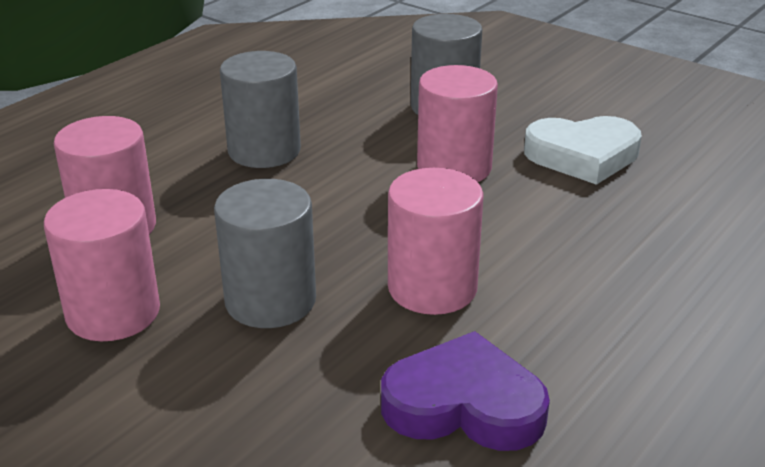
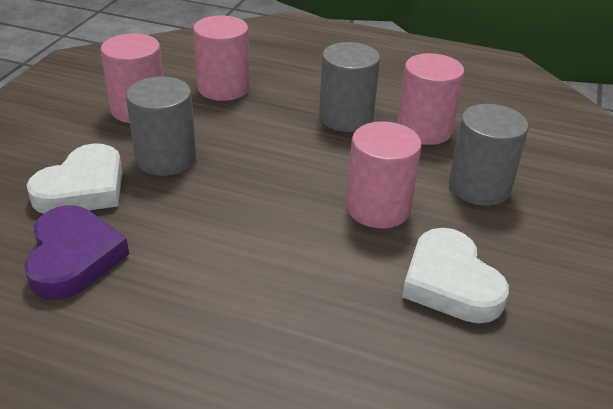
camera: 70 degrees right, 5 degrees up
pink cylinder [388,168,484,315] -> pink cylinder moved to [397,53,464,145]
none -> white heart [27,143,122,214]

